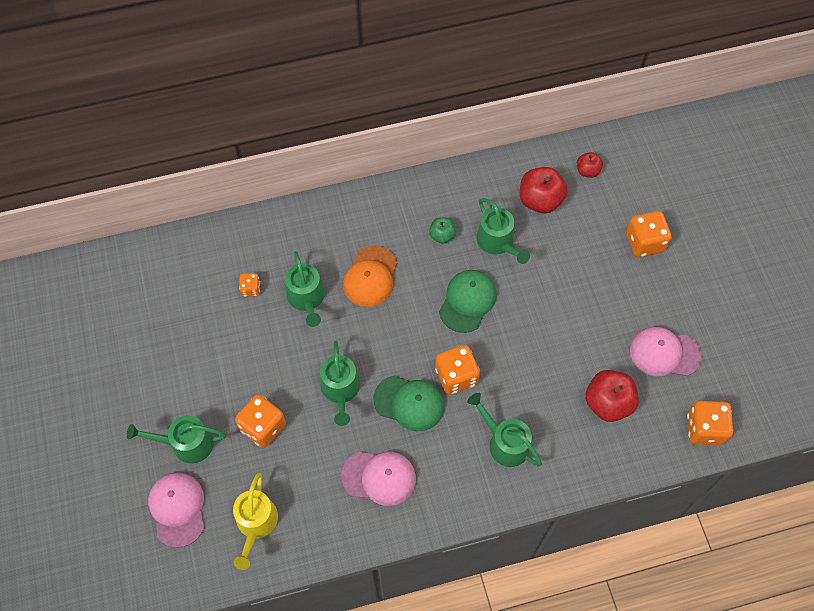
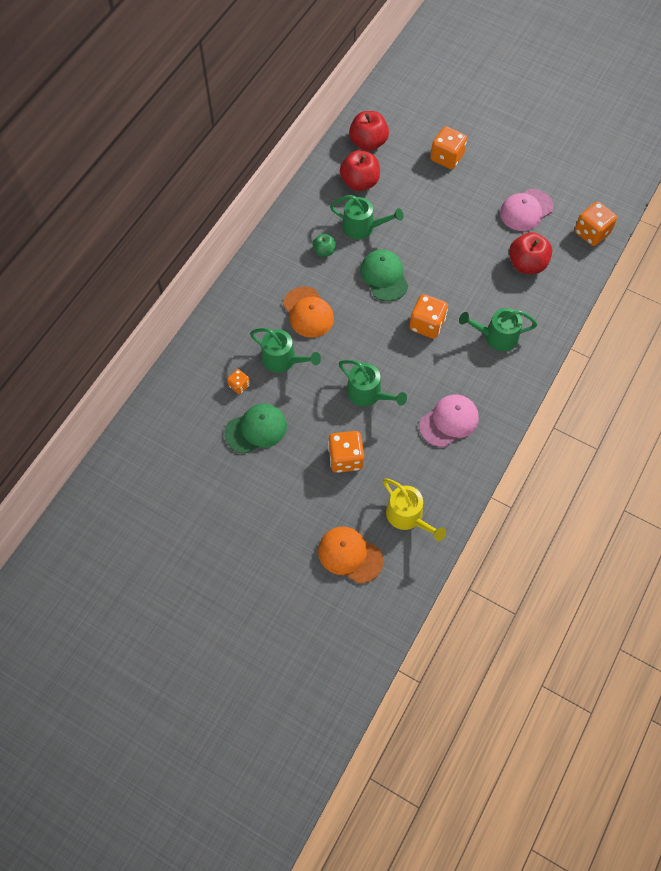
camera: 45 degrees left, 0 degrees up
green watering can [127,415,226,464] -> none
pink cap [148,472,205,548] -> orange cap [318,527,383,584]
green cap [373,375,445,431] -> green cap moved to [225,404,287,454]
red apple [577,152,603,178] -> red apple [349,111,389,151], size x1.79

